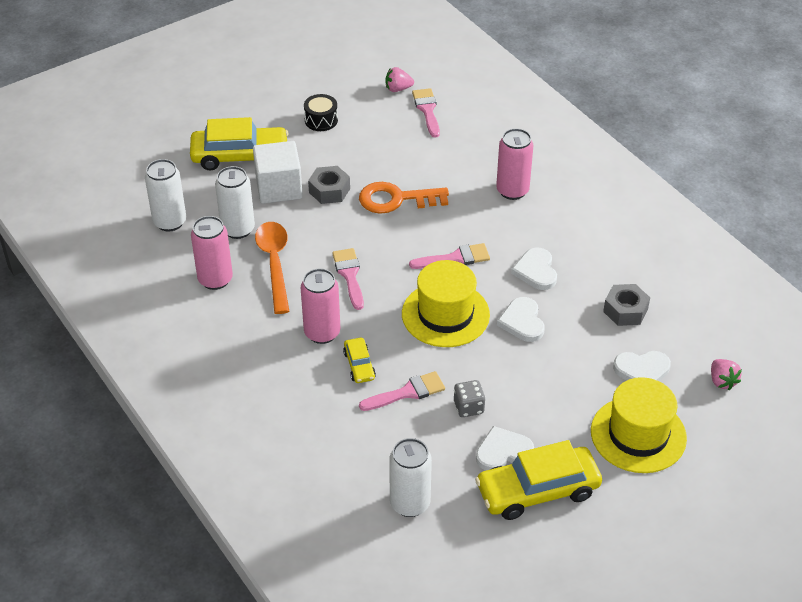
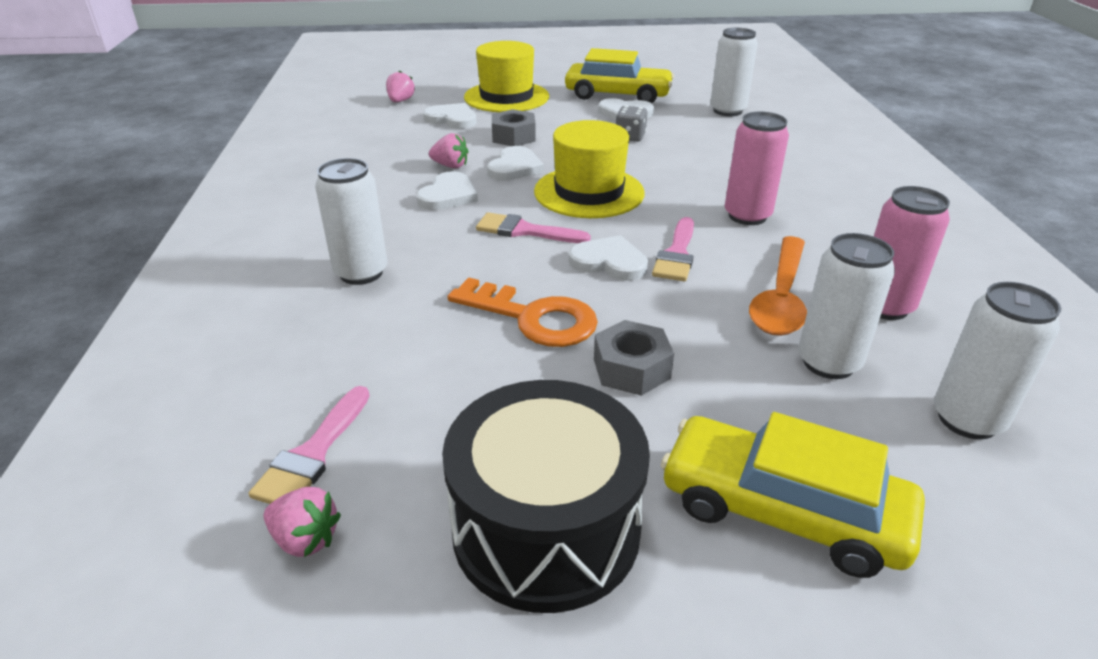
camera: 150 degrees left, 10 degrees down
white cube [253,141,303,204] -> none
black drum [304,94,338,131] -> black drum [442,380,650,613], size x2.18
yellow car [343,338,376,383] -> none
pink brush [359,371,445,411] -> none
pink can [496,128,534,200] -> white can [315,158,387,285]
grey nut [603,284,650,326] -> grey nut moved to [492,109,536,146]
none -> pink strawberry [429,133,468,168]
none -> white heart [569,235,648,281]

